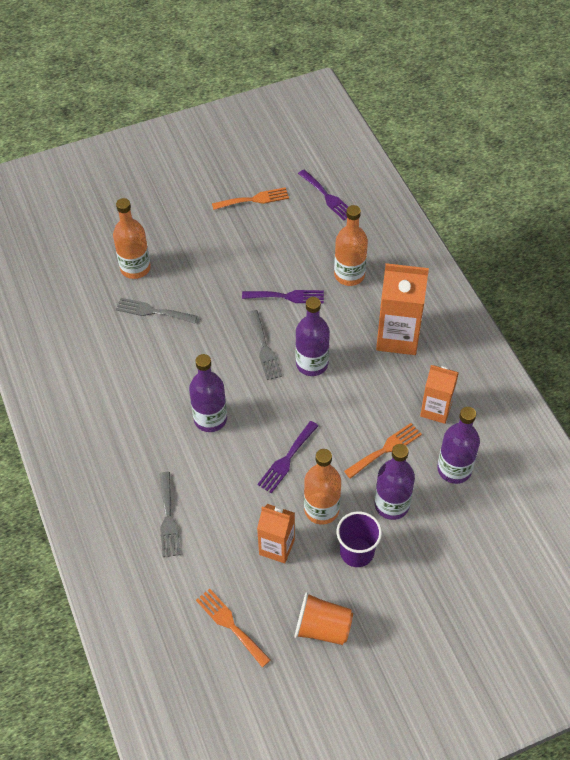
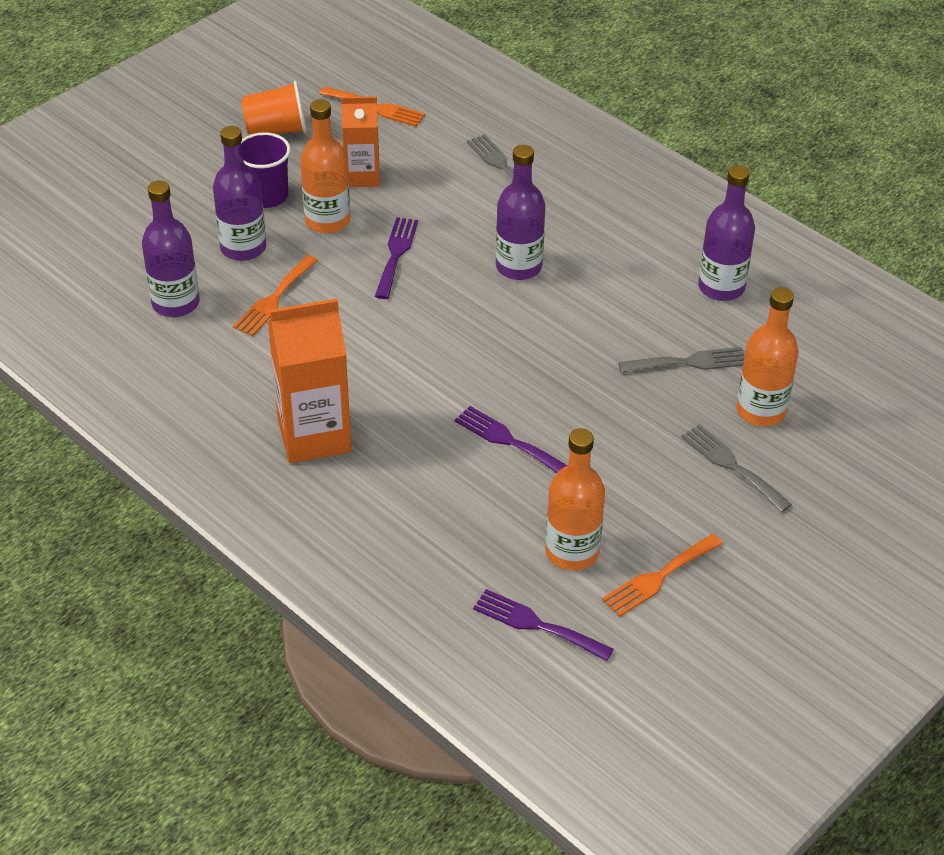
camera: 155 degrees right, 10 degrees down
purple fork [242,290,324,304] -> purple fork turned 60 degrees clockwise [455,406,567,473]
grey fork [248,310,282,380] -> grey fork moved to [681,424,792,512]
purple bottle [295,297,330,376] -> purple bottle moved to [698,165,755,301]
orange bottle [334,205,368,286] -> orange bottle moved to [545,428,605,571]
orange carton [420,365,459,424] -> none

